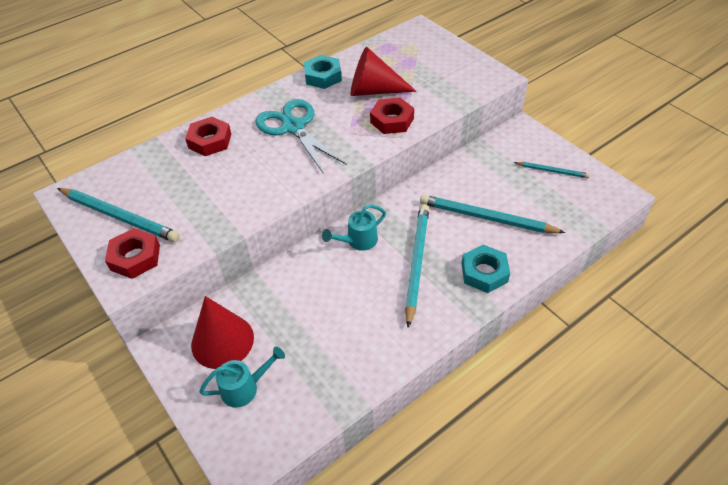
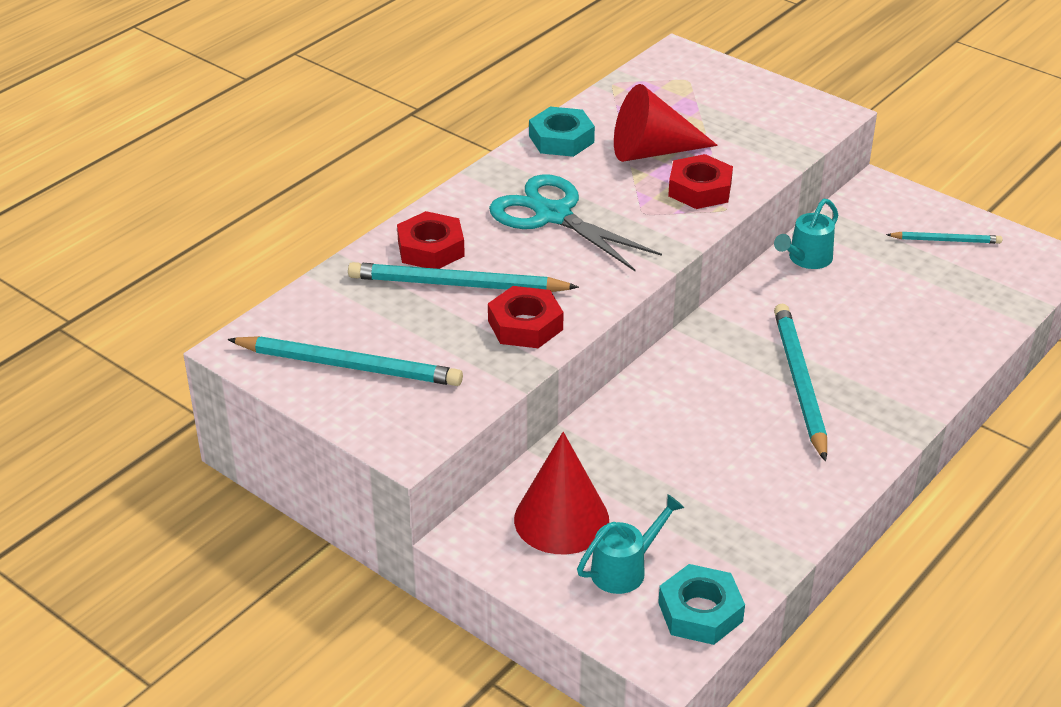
camera: 15 degrees left, 10 degrees down
red nut [105,228,160,279] -> red nut moved to [488,286,563,348]
turquoise watering can [322,204,386,251] -> turquoise watering can moved to [774,199,838,269]
turquoise pencil [420,195,565,233] -> turquoise pencil moved to [348,262,579,292]
turquoise nut [462,245,510,293] -> turquoise nut moved to [658,564,745,645]

